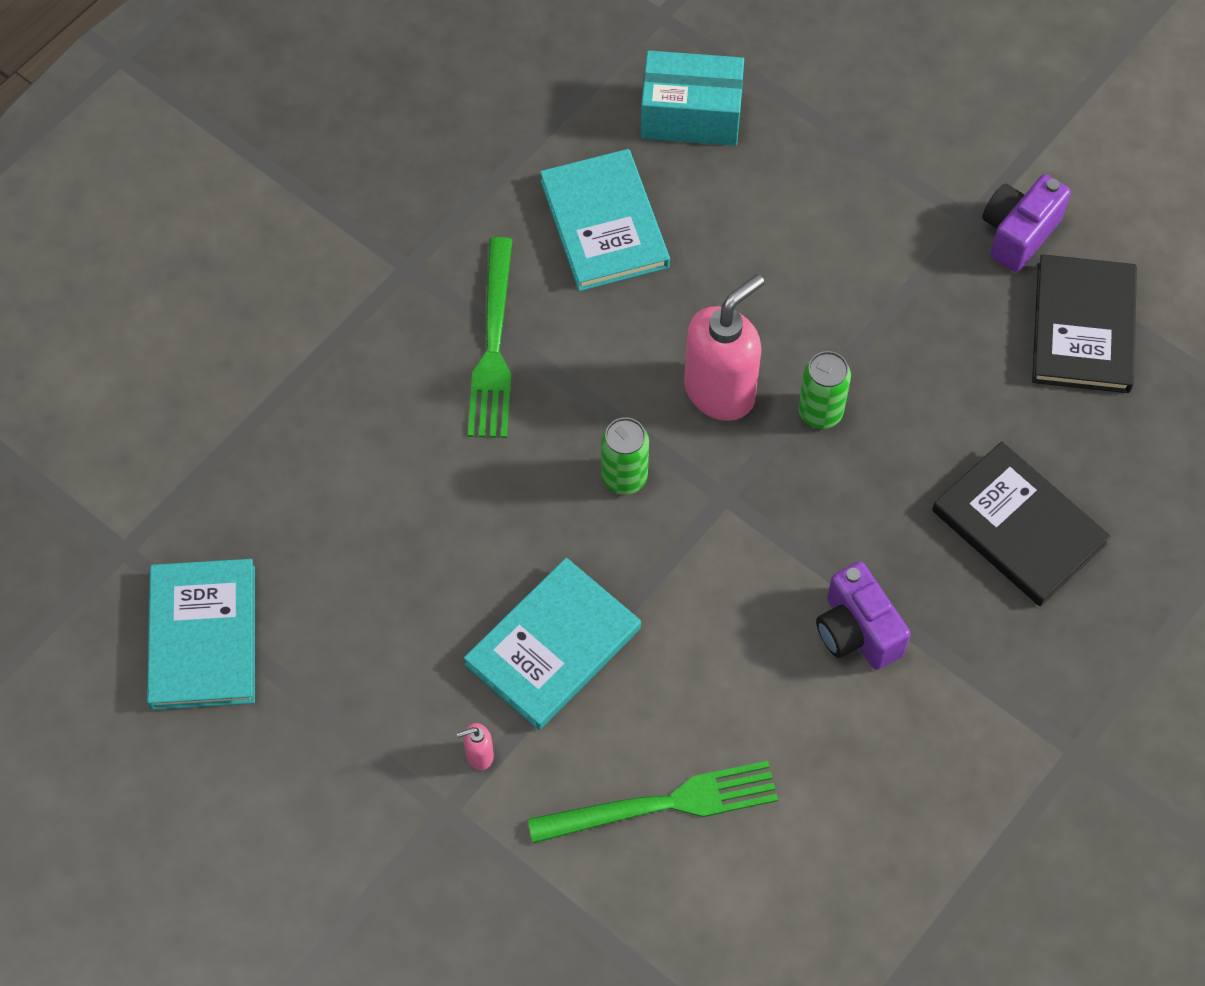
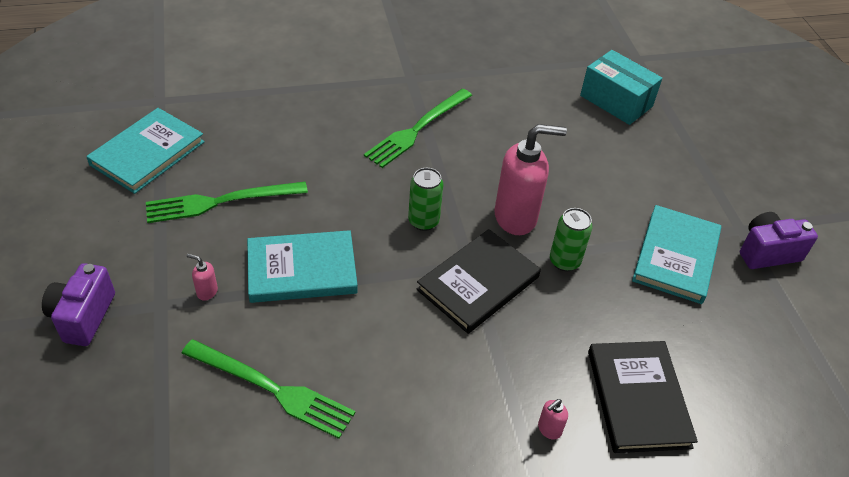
camera: 35 degrees right, 15 degrees down
turquoise book [540,149,670,291] -> turquoise book moved to [632,205,721,304]
purple camera [816,561,911,670] -> purple camera moved to [42,263,115,346]
black book [1032,254,1137,393] -> black book moved to [416,229,541,334]
none -> green fork [146,182,308,223]
none -> pink soap dispenser [538,399,568,440]

